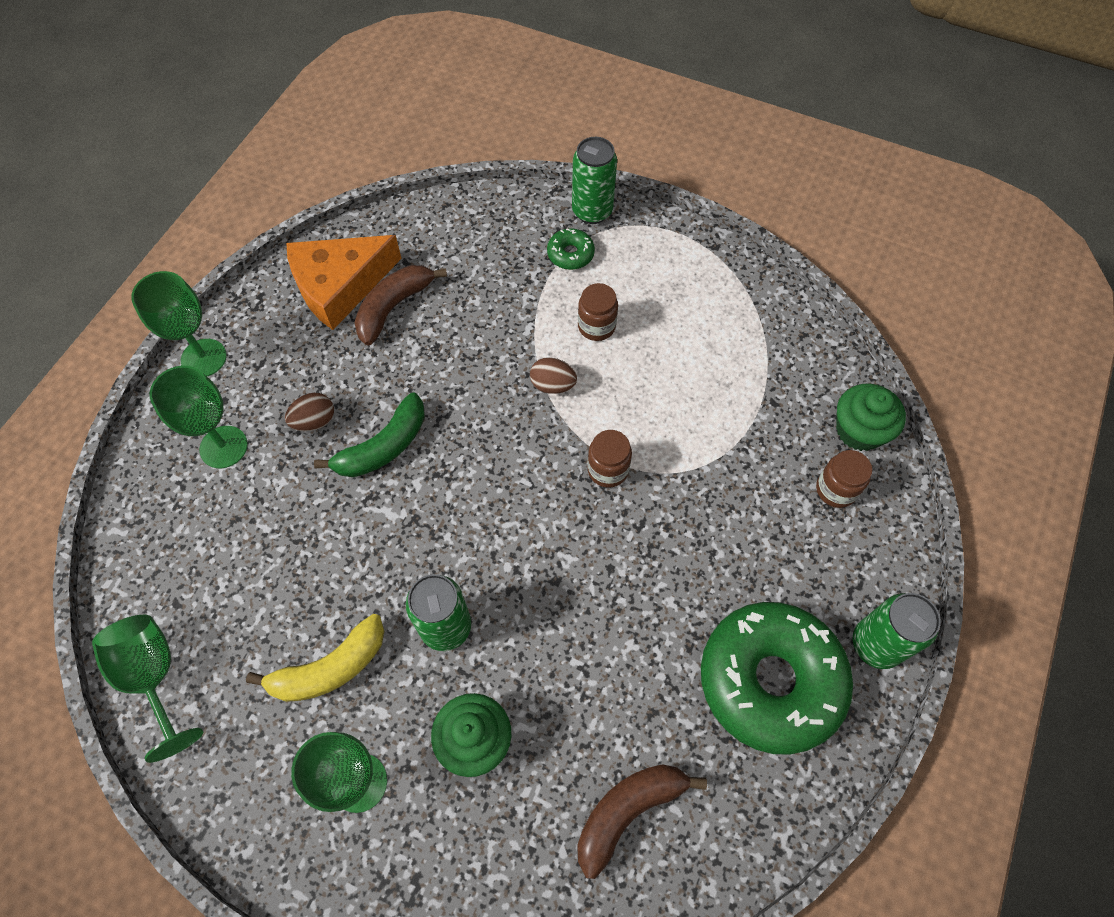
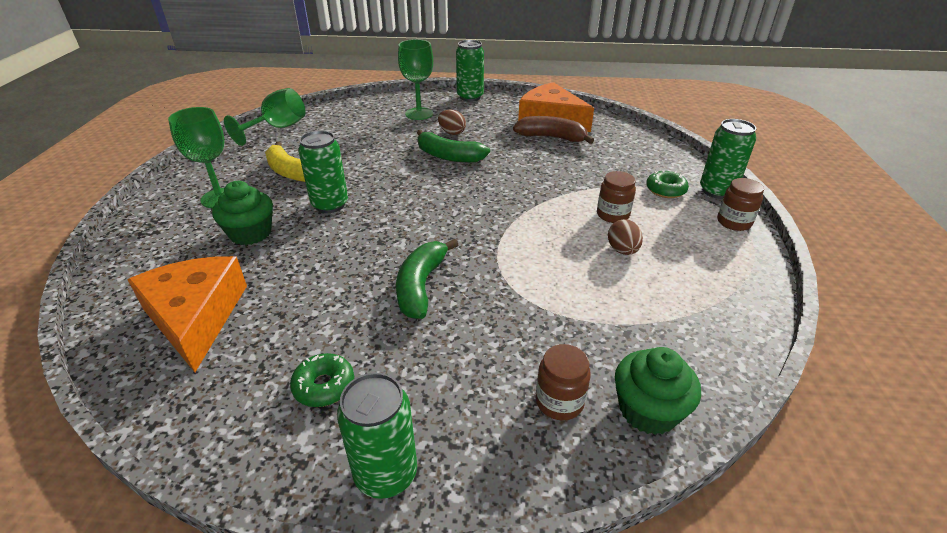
camera: 70 degrees right, 25 degrees down
green goblet [131,271,227,376] -> green can [456,40,484,101]
brown egg [530,357,577,394] -> brown egg moved to [608,219,643,255]
brown banana [577,764,707,879] -> orange cheese [128,256,247,372]
brown jar [588,430,632,488] -> brown jar moved to [717,178,764,231]
green donut [701,602,853,755] -> green donut [290,353,354,407], size x0.41
none -> green banana [396,239,458,319]

